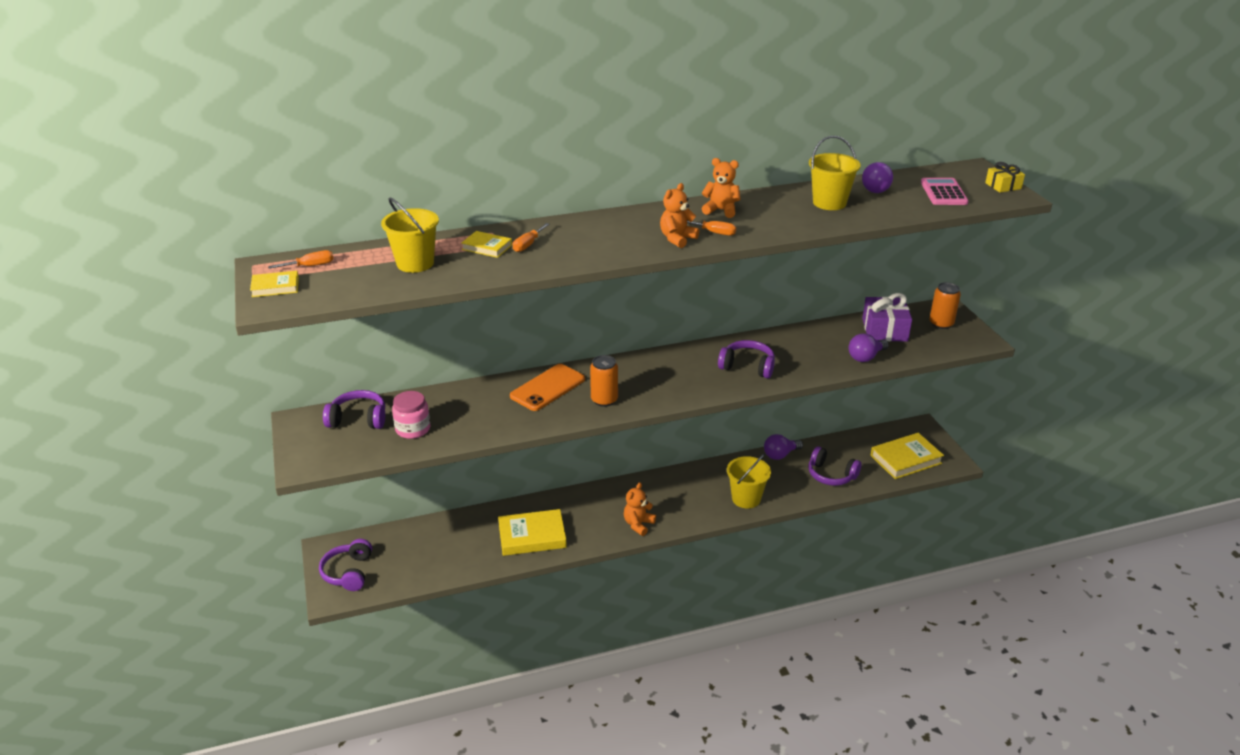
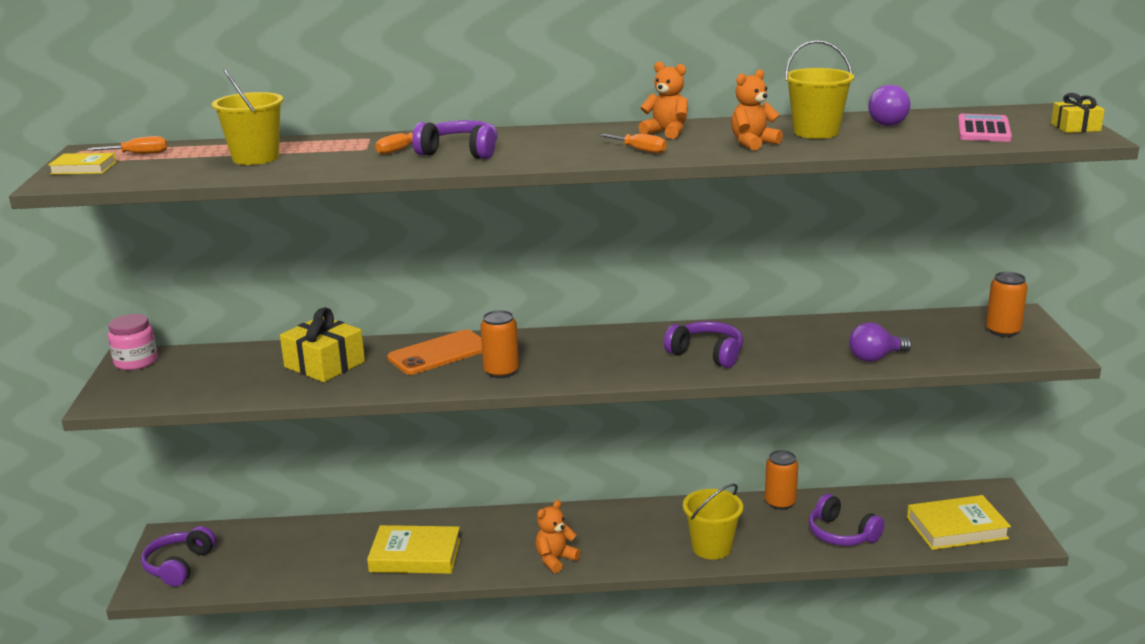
camera: 15 degrees right, 10 degrees down
purple headphones [323,390,385,429] -> purple headphones moved to [412,120,498,159]
pink jar [392,391,430,439] -> pink jar moved to [108,314,158,370]
yellow book [461,231,512,258] -> none
orange teddy bear [660,183,699,248] -> orange teddy bear moved to [731,69,783,151]
purple light bulb [764,434,803,460] -> orange can [765,450,798,510]
purple gift [862,293,912,342] -> none
none -> yellow gift [280,307,365,382]

